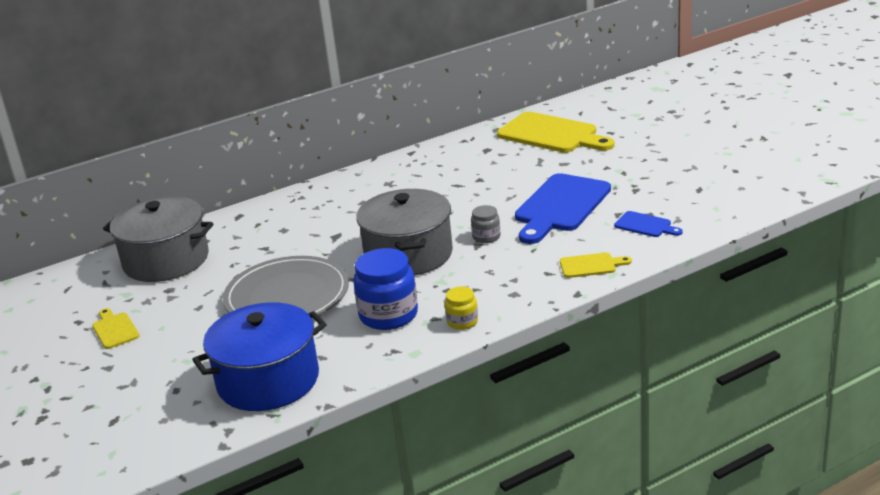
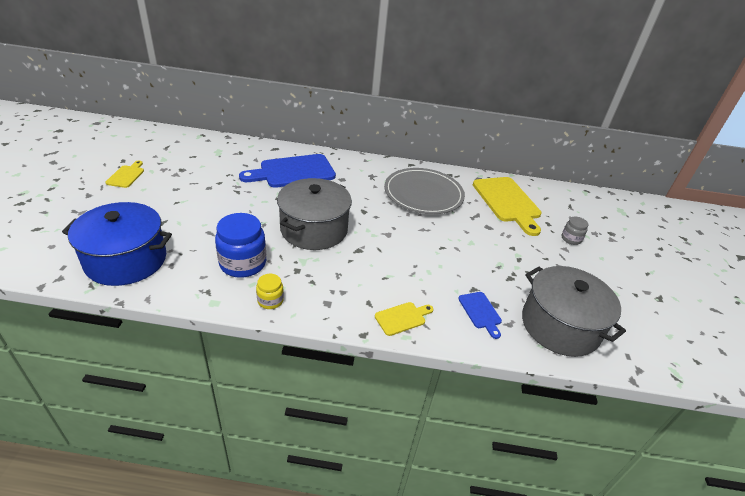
camera: 30 degrees right, 10 degrees up
grey pot [103,196,213,282] -> grey pot moved to [522,266,626,357]
grey plate [223,256,349,318] -> grey plate moved to [384,168,465,214]
grey jar [471,205,500,243] -> grey jar moved to [561,217,588,245]
blue cutting board [515,173,611,244] -> blue cutting board moved to [239,154,336,188]
yellow cutting board [560,253,632,278] -> yellow cutting board turned 60 degrees counterclockwise [375,302,433,336]

